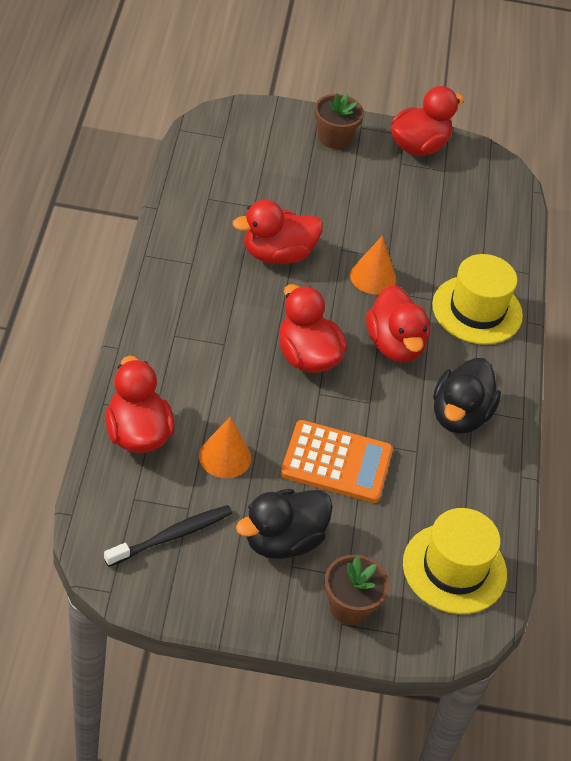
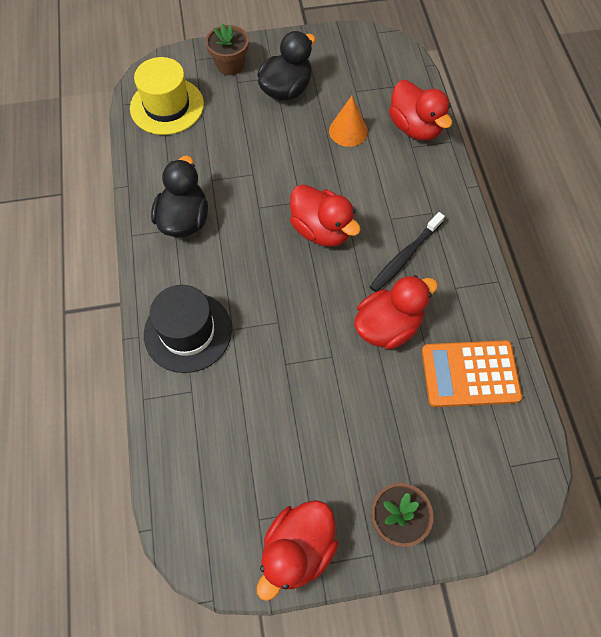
camera: 170 degrees right, 15 degrees up
black toothbrush [104,505,233,567] -> black toothbrush moved to [370,212,445,292]
orange calculator [281,420,393,503] -> orange calculator moved to [422,340,522,407]
orange cone [350,236,396,295] -> none
red duck [366,285,430,362] -> none
yellow hat [432,254,523,345] -> black hat [144,285,232,373]

